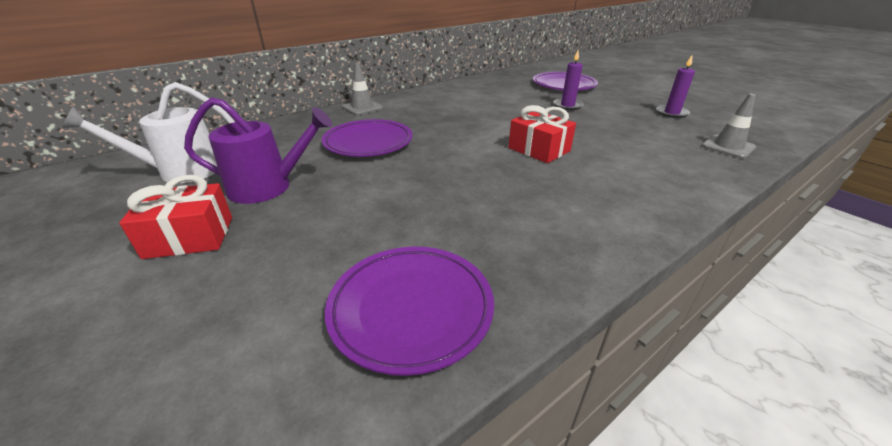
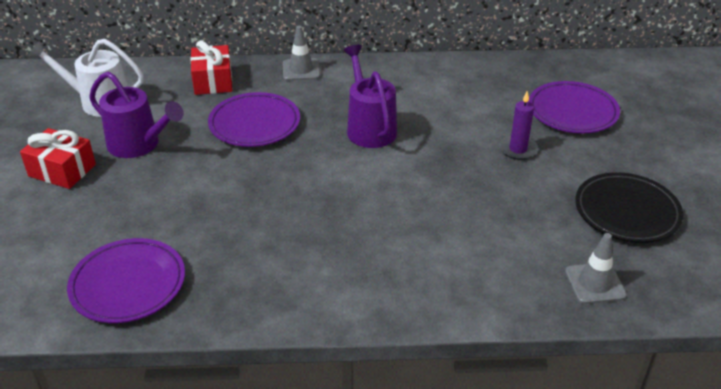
camera: 35 degrees right, 5 degrees up
red gift [508,105,576,163] -> red gift moved to [190,40,232,95]
purple candle [656,55,695,118] -> black plate [575,172,683,243]
none -> purple watering can [343,45,397,148]

